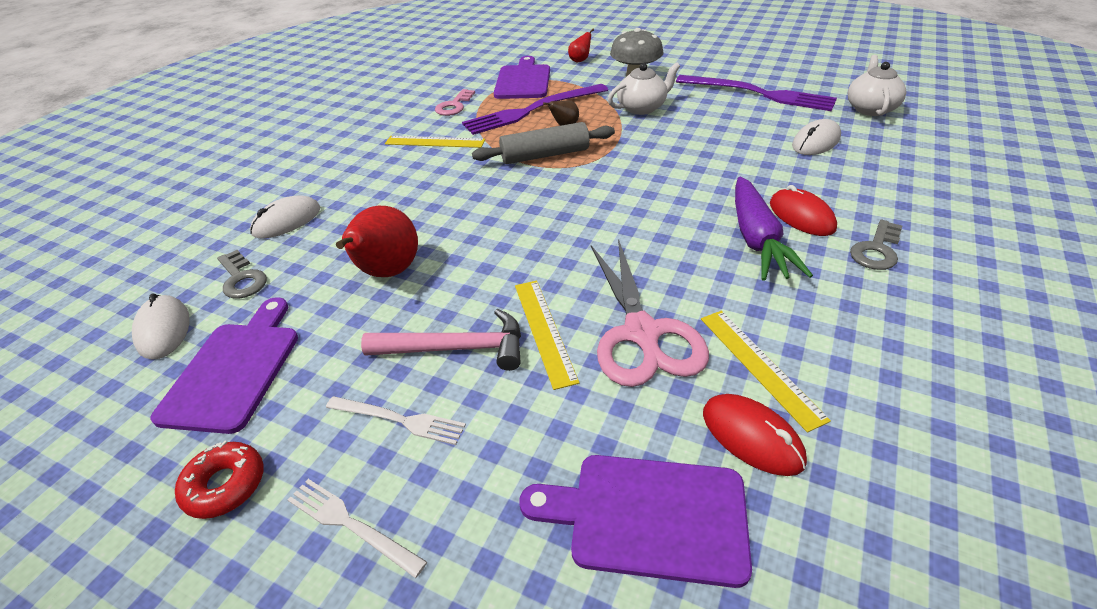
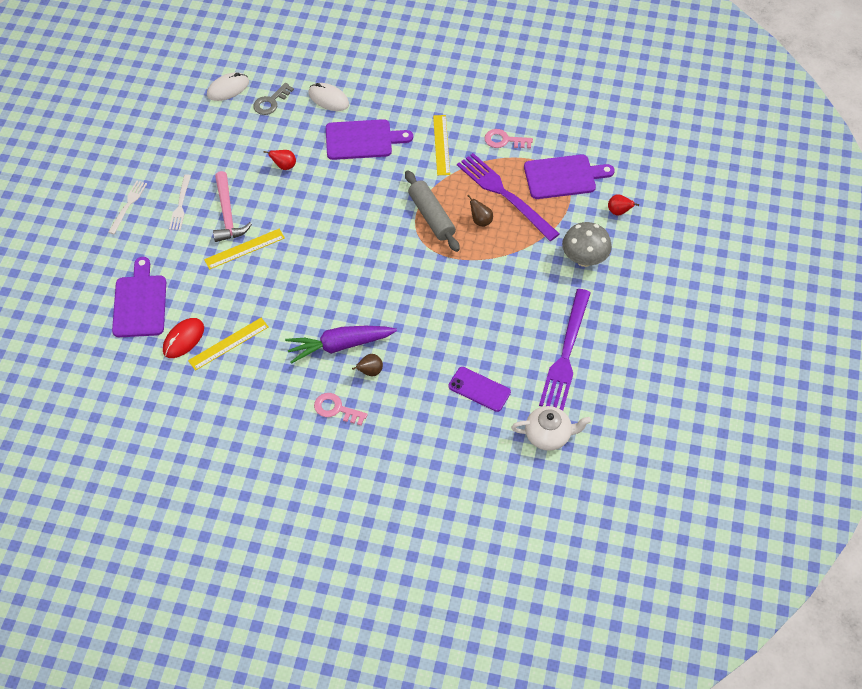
camera: 75 degrees right, 15 degrees up
purple cutting board [151,297,298,434] -> purple cutting board moved to [326,119,413,160]
red donut [175,440,264,519] -> none
red pear [336,206,418,277] -> red pear [263,150,296,170], size x0.50
pink scissors [591,239,709,387] -> none
white teapot [608,62,680,115] -> none
red mouse [770,185,837,236] -> brown pear [352,354,383,376]
white mouse [792,119,841,155] -> purple phone [448,367,511,412]
grey key [850,220,902,270] -> pink key [314,393,368,426]

